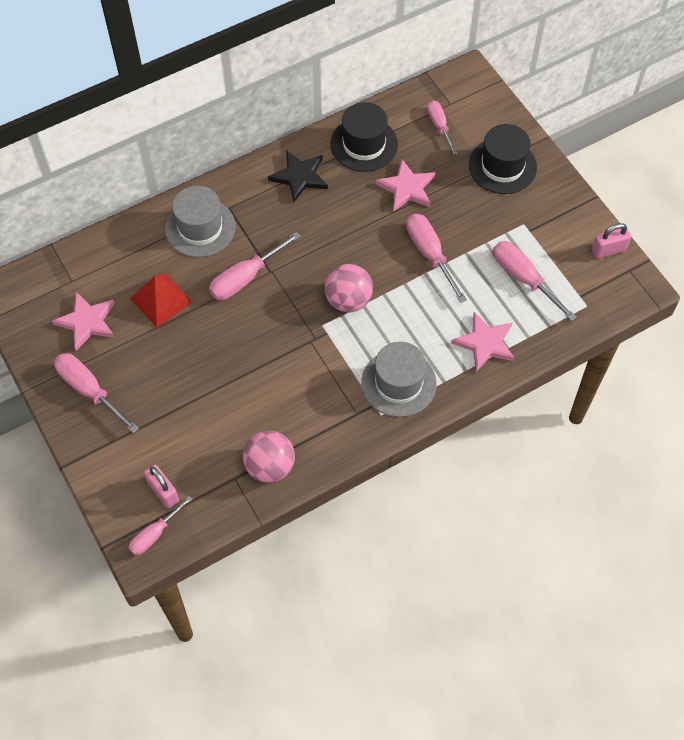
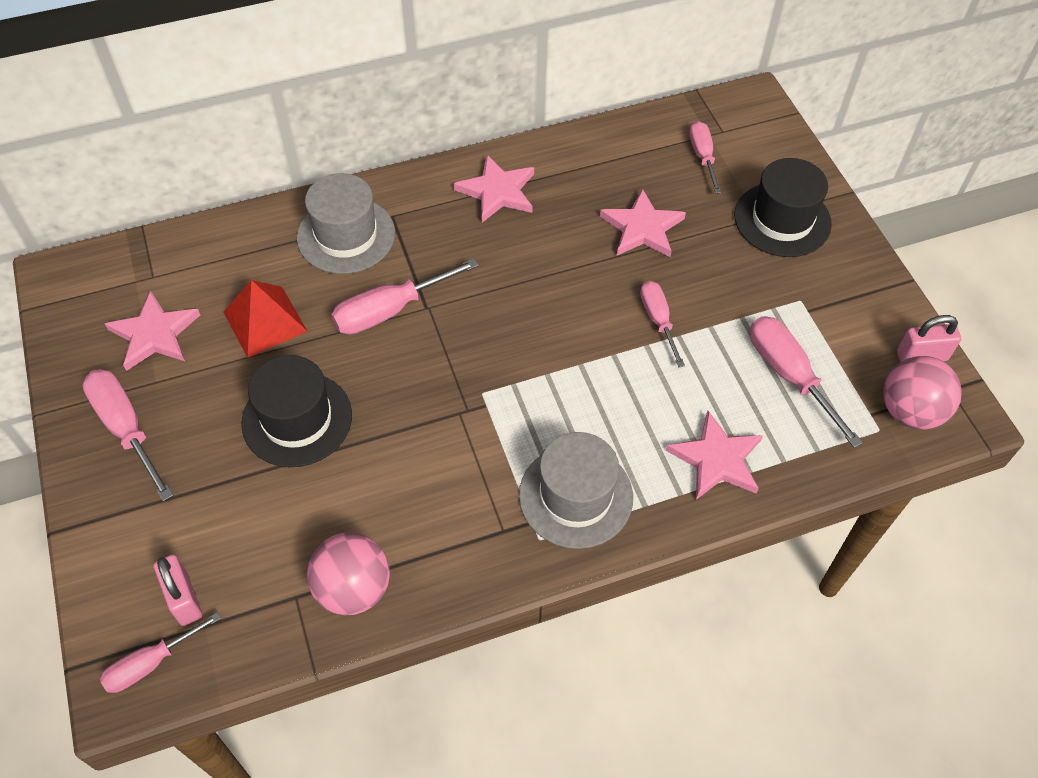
camera: 10 degrees right, 5 degrees down
black star [268,150,328,202] -> pink star [454,155,534,223]
pink ball [325,264,373,312] -> pink ball moved to [883,356,962,429]
black hat [330,102,398,172] -> black hat moved to [241,355,352,467]
pink screwdriver [406,214,467,303] -> pink screwdriver [640,281,685,368], size x0.66

